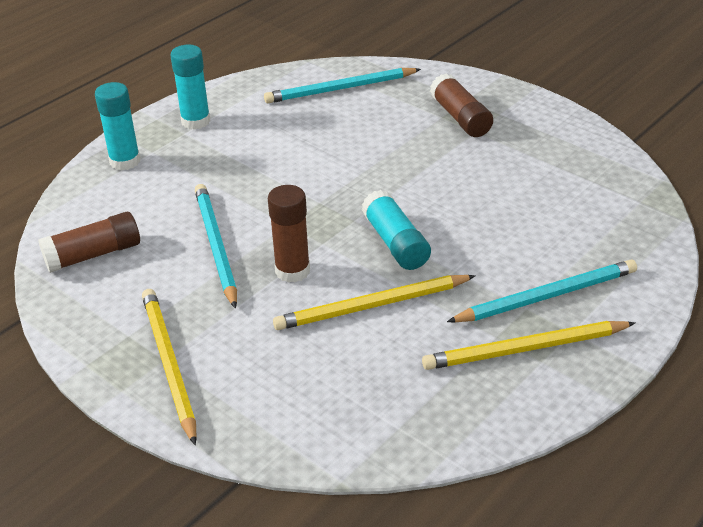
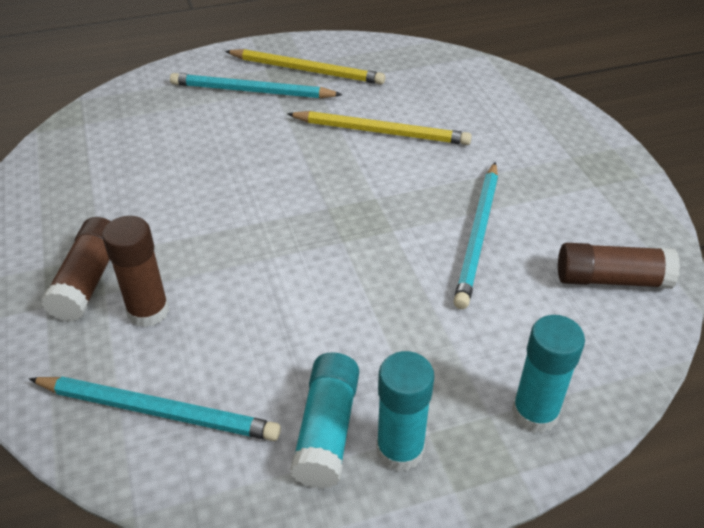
camera: 150 degrees left, 5 degrees up
yellow pencil [142,289,197,445] -> none
brown glue stick [268,185,310,283] -> brown glue stick moved to [102,216,169,327]
turquoise glue stick [361,190,431,270] -> turquoise glue stick moved to [290,352,359,489]

